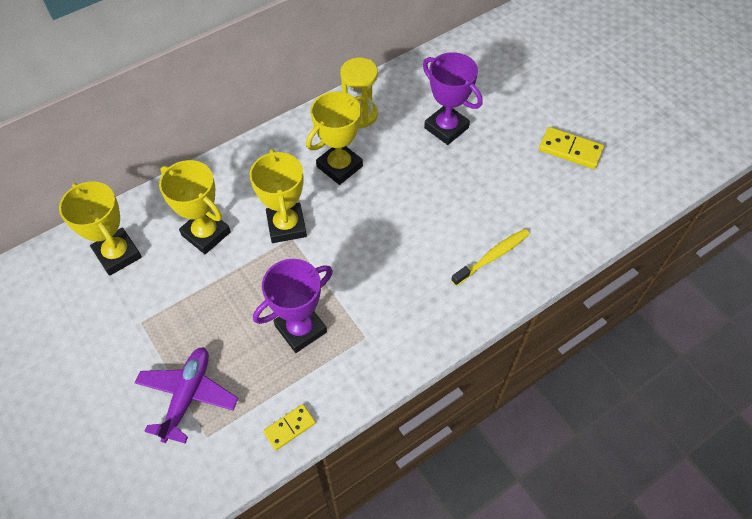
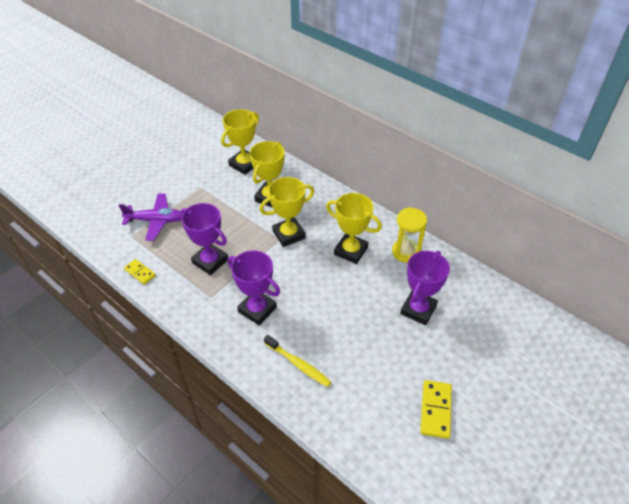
camera: 75 degrees right, 10 degrees down
none -> purple trophy [227,250,280,325]

